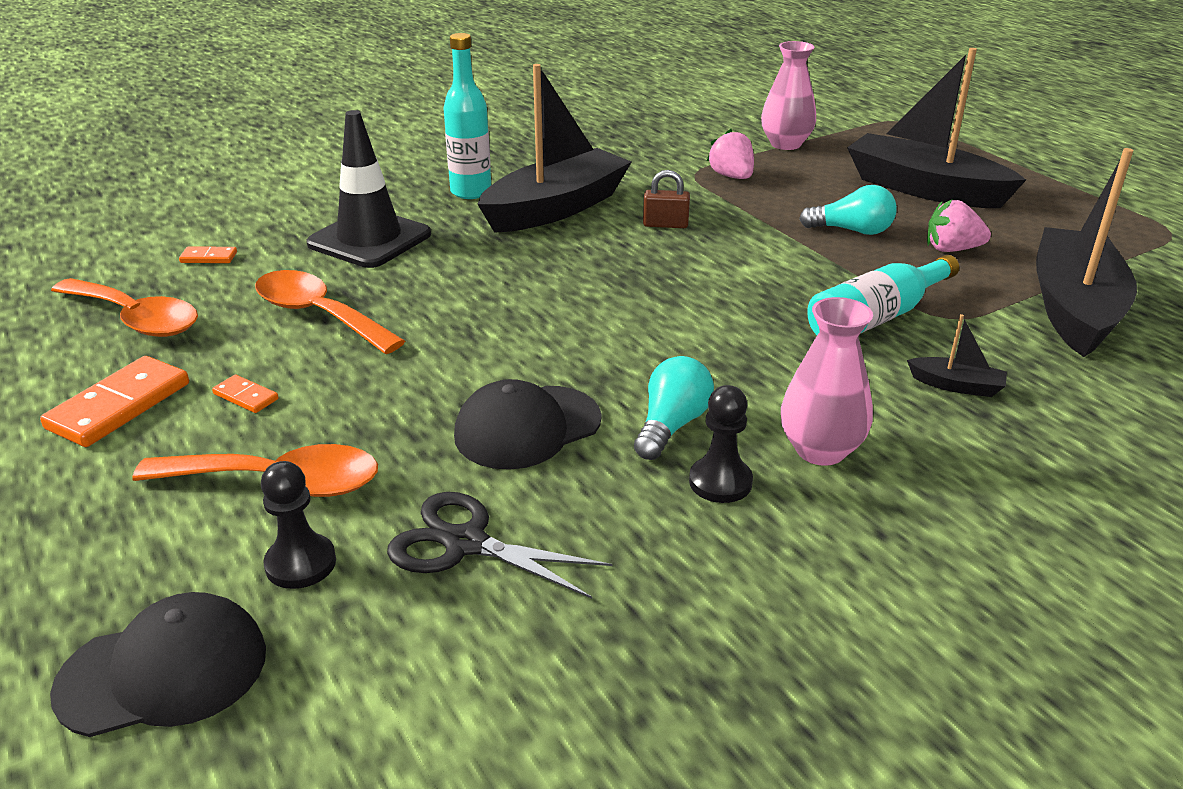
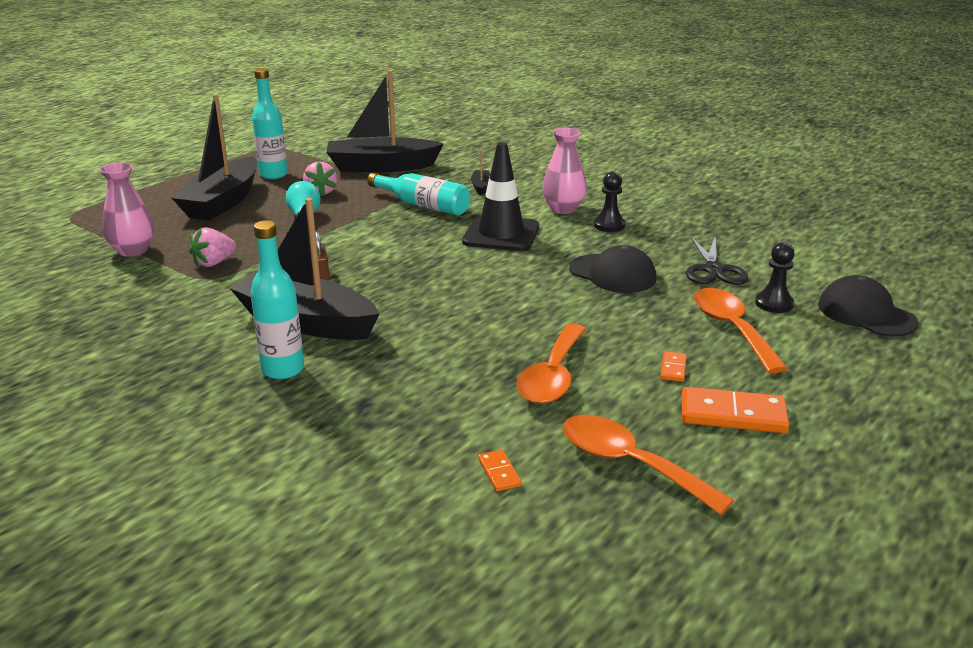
camera: 110 degrees left, 5 degrees down
orange spoon [51,278,198,337] -> orange spoon turned 60 degrees counterclockwise [563,415,734,515]
black traffic cone [306,110,431,268] -> black traffic cone moved to [462,142,539,251]
turquoise light bulb [634,356,714,460] -> none
none -> turquoise bottle [252,68,288,179]

